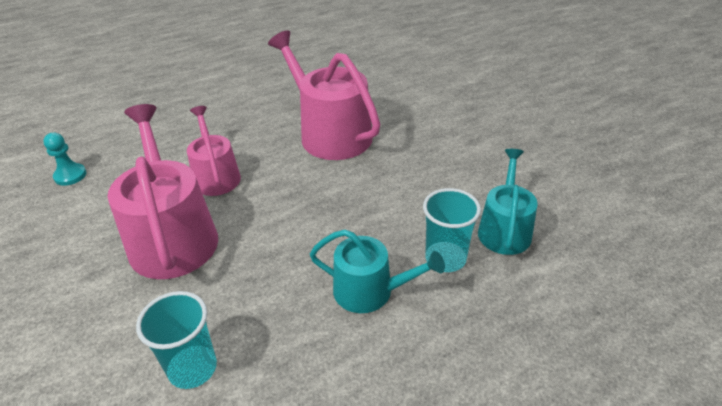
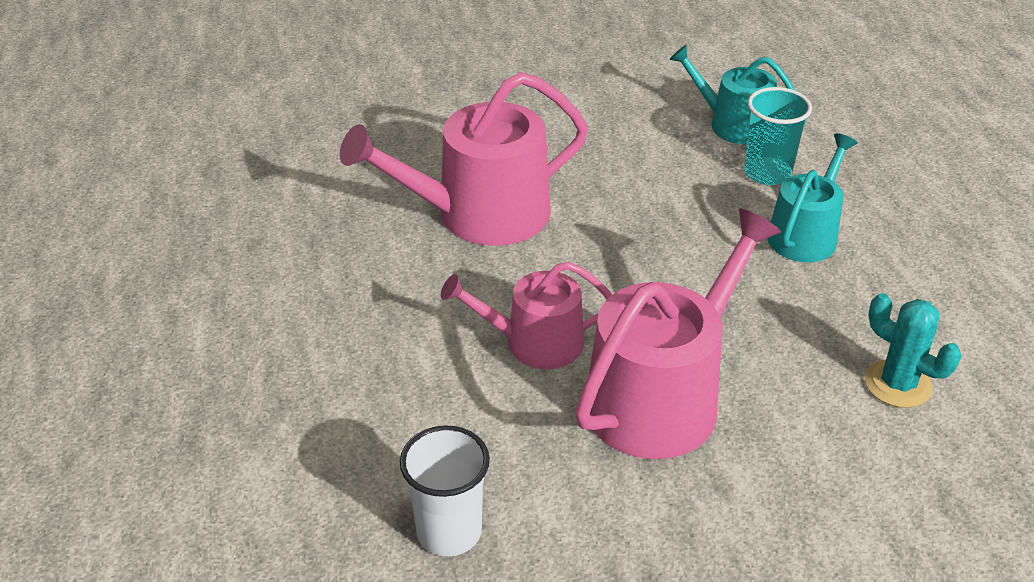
camera: 75 degrees left, 0 degrees up
turquoise pawn [43,133,87,186] -> white cup [400,425,490,556]
pink watering can [107,104,218,279] -> pink watering can turned 135 degrees clockwise [575,208,781,459]
turquoise cup [136,291,217,389] -> turquoise cactus [865,293,961,408]

